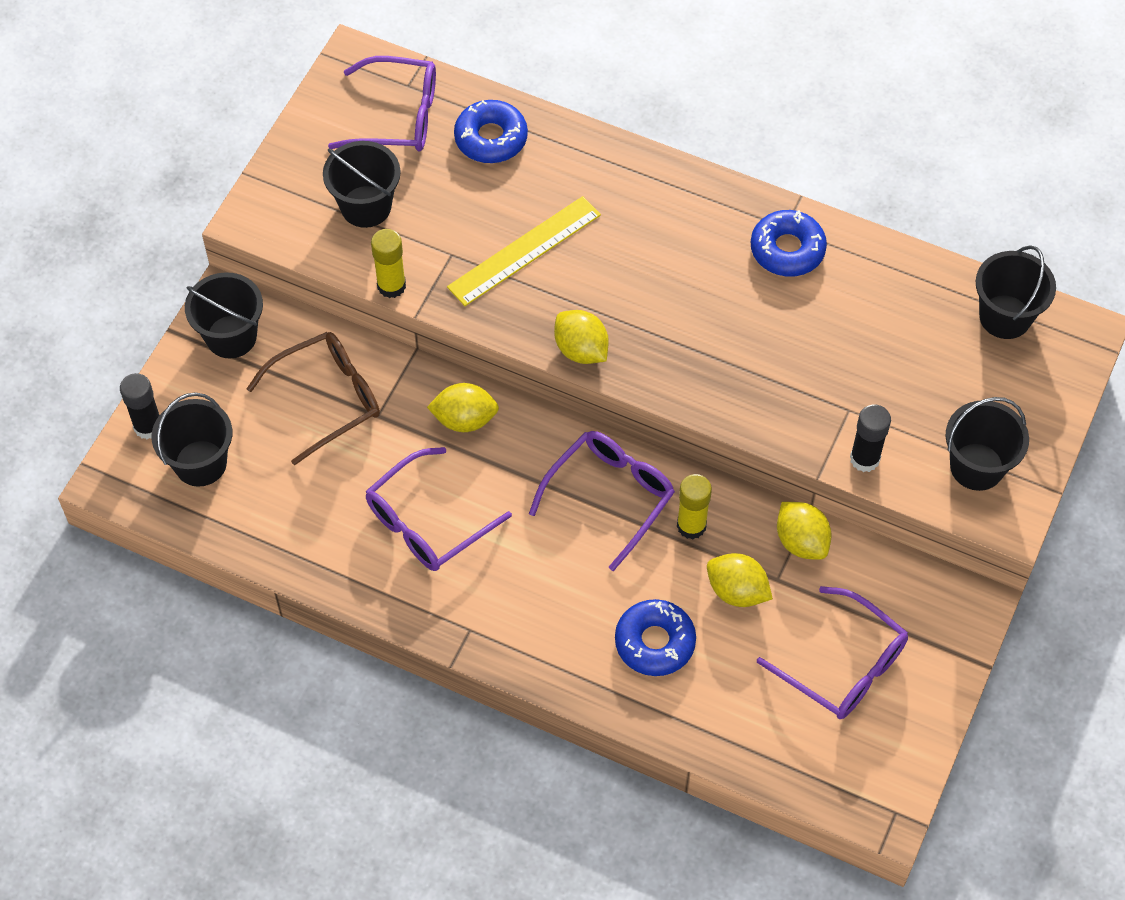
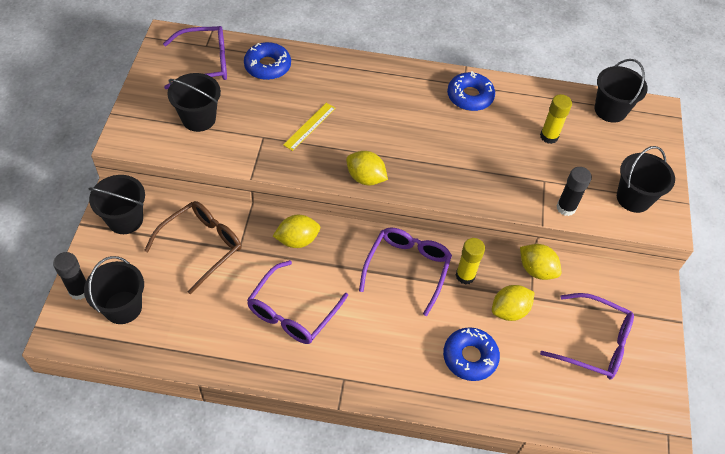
camera: 20 degrees left, 5 degrees down
yellow glue stick [371,229,406,298] -> yellow glue stick moved to [540,94,572,144]
yellow ruler [447,196,601,306] -> yellow ruler [283,103,335,151], size x0.62
yellow lemon [707,553,773,607] -> yellow lemon turned 45 degrees counterclockwise [492,285,535,321]

